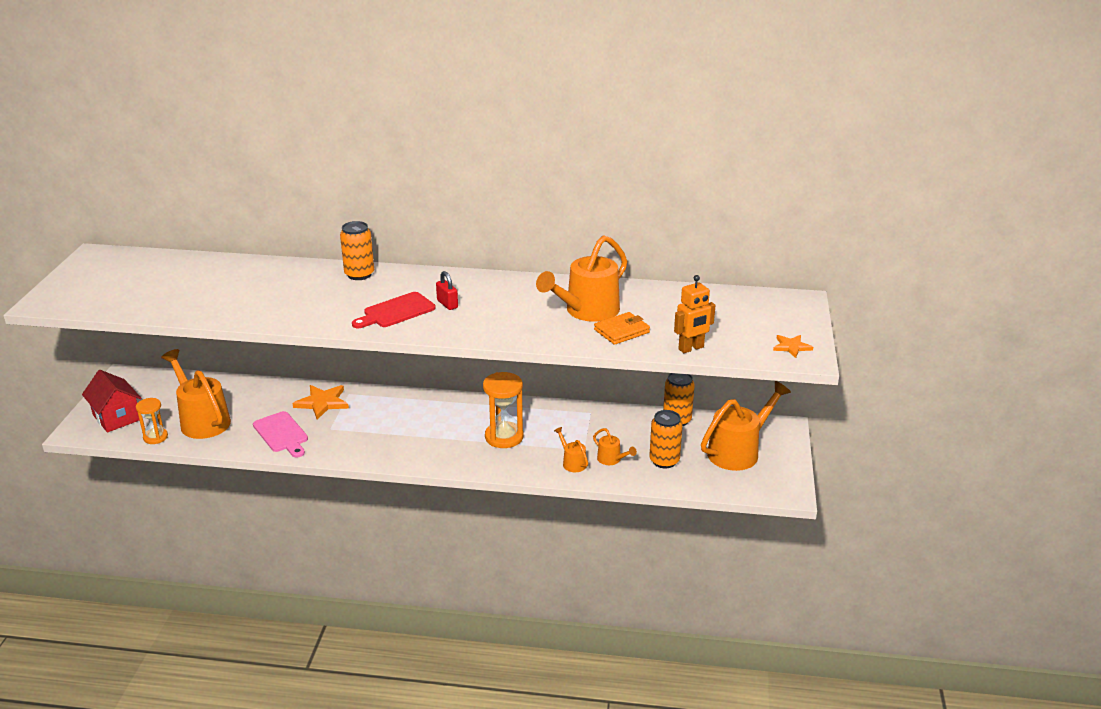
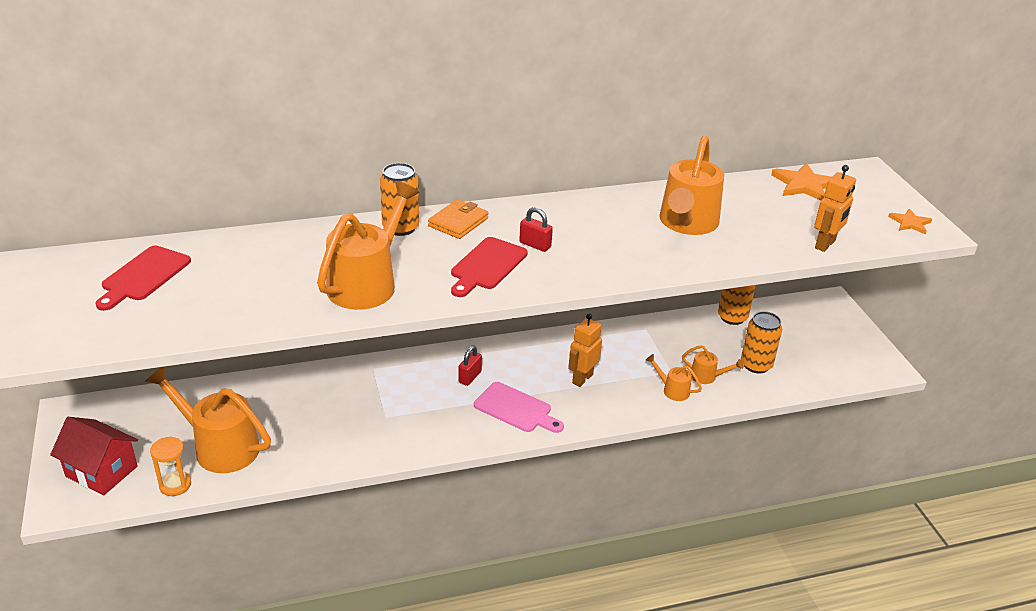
camera: 25 degrees left, 5 degrees up
pink cutting board [253,411,308,458] -> pink cutting board moved to [474,382,564,433]
orange star [292,385,349,419] -> orange star moved to [771,163,831,201]
orange hourglass [483,372,523,448] -> orange robot [568,313,602,387]
orange wallet [594,312,650,345] -> orange wallet moved to [428,199,488,239]
orange watering can [701,381,791,471] -> orange watering can moved to [317,181,419,310]
none -> red cutting board [95,245,191,311]
none -> red padlock [458,345,482,386]

